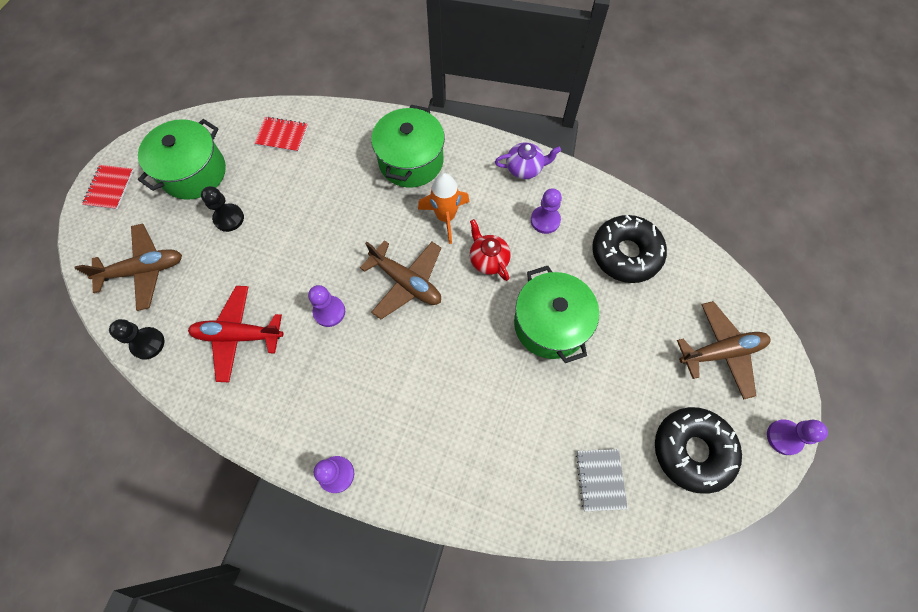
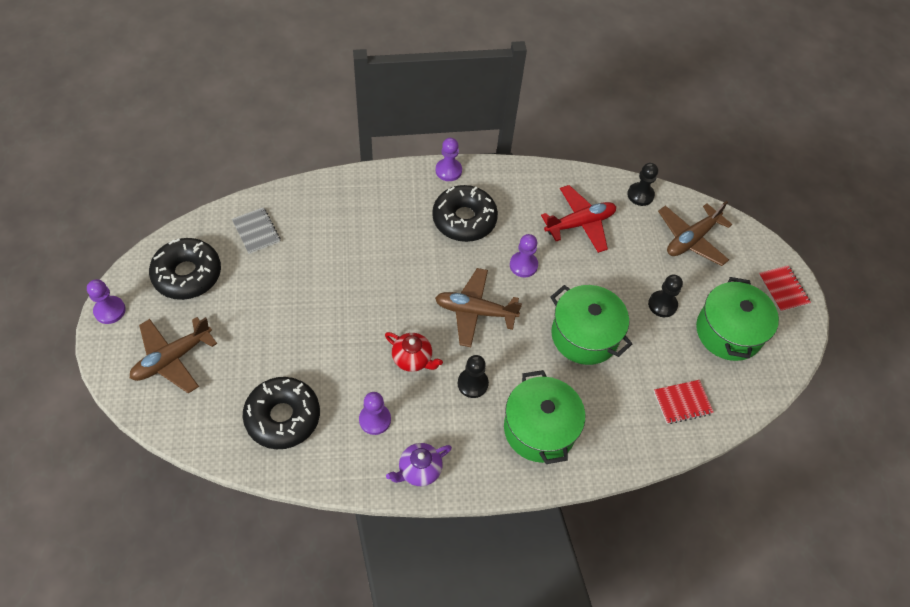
camera: 150 degrees right, 10 degrees down
orange rocket [418,173,470,244] -> black pawn [458,355,489,398]
green pot [514,266,599,363] -> green pot moved to [550,285,633,365]
none -> black donut [432,185,498,242]

